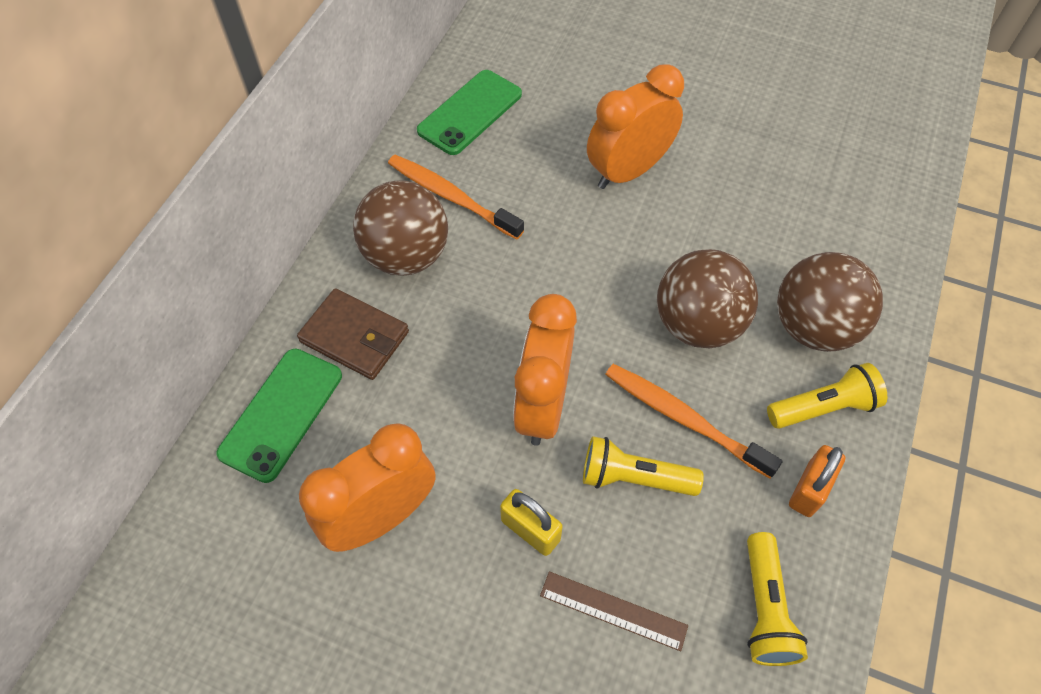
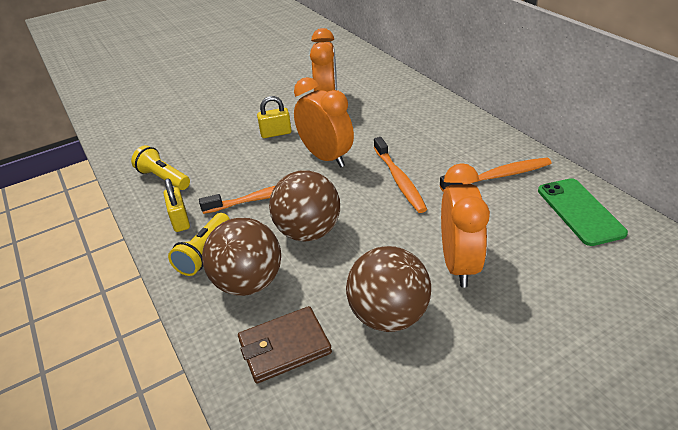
camera: 130 degrees right, 20 degrees down
green phone [216,349,342,483] -> none
brown wallet [297,288,409,380] -> brown wallet moved to [238,306,332,384]
brown ball [353,180,448,276] -> brown ball moved to [346,246,431,332]
brown ruler [540,571,688,651] -> none
yellow flashlight [583,436,704,496] -> none
orange padlock [789,445,846,517] -> yellow padlock [164,178,190,232]
none -> orange toothbrush [374,137,427,213]

